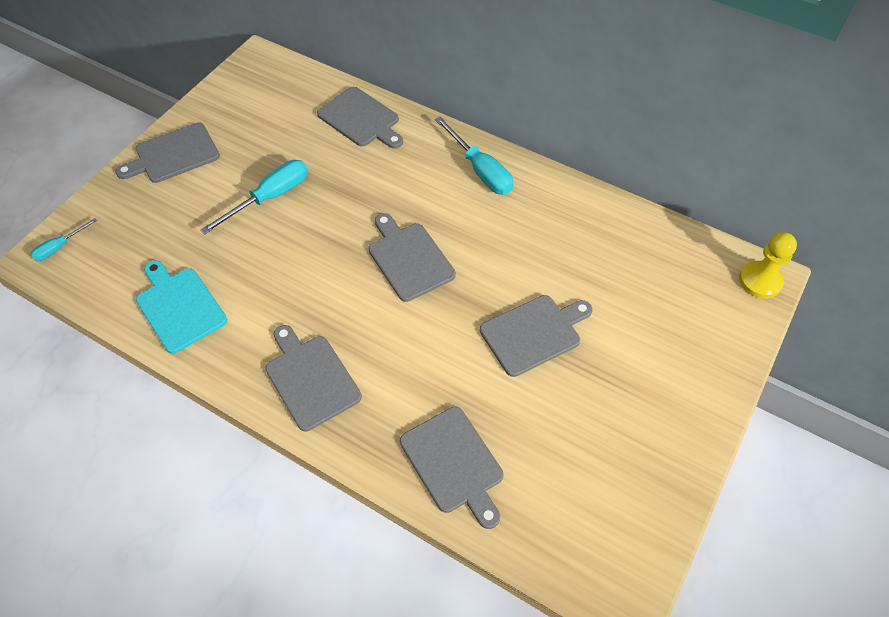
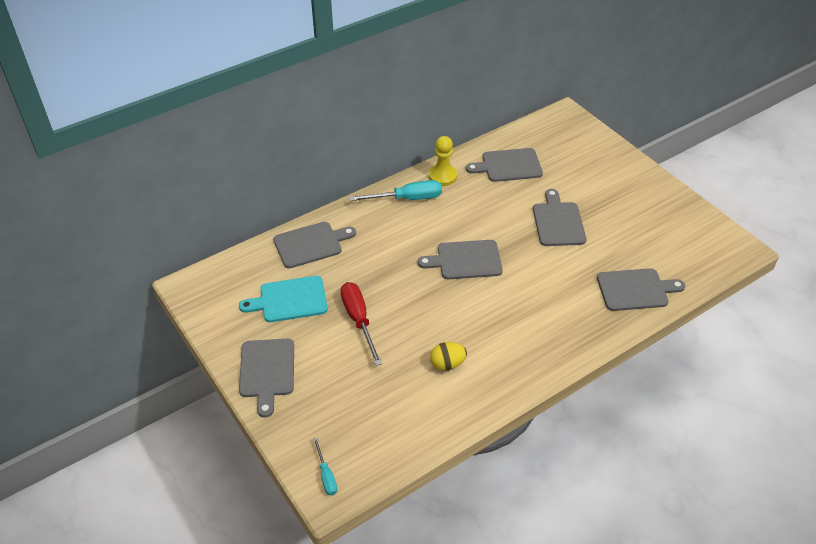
camera: 65 degrees left, 10 degrees down
turquoise cutting board [136,260,227,354] -> turquoise cutting board moved to [239,276,328,322]
turquoise screwdriver [200,160,308,234] -> red screwdriver [340,282,382,366]
grey cutting board [265,325,362,431] -> grey cutting board moved to [466,148,543,182]
yellow pawn [739,232,797,299] -> yellow pawn moved to [429,136,457,186]
none -> yellow egg [430,342,467,371]

